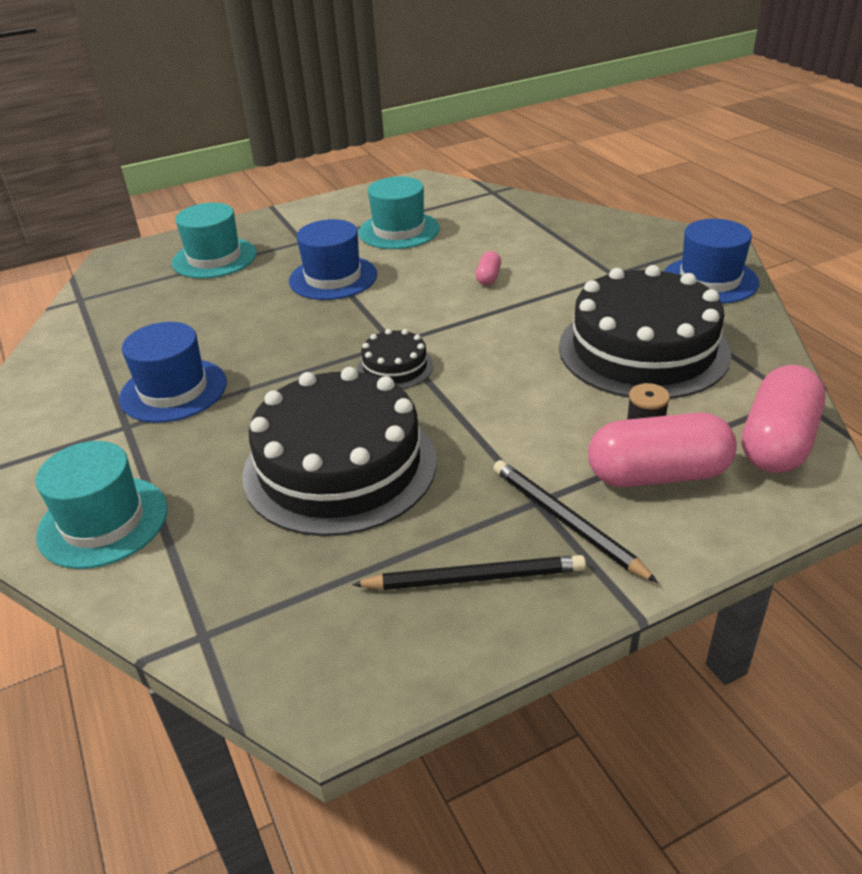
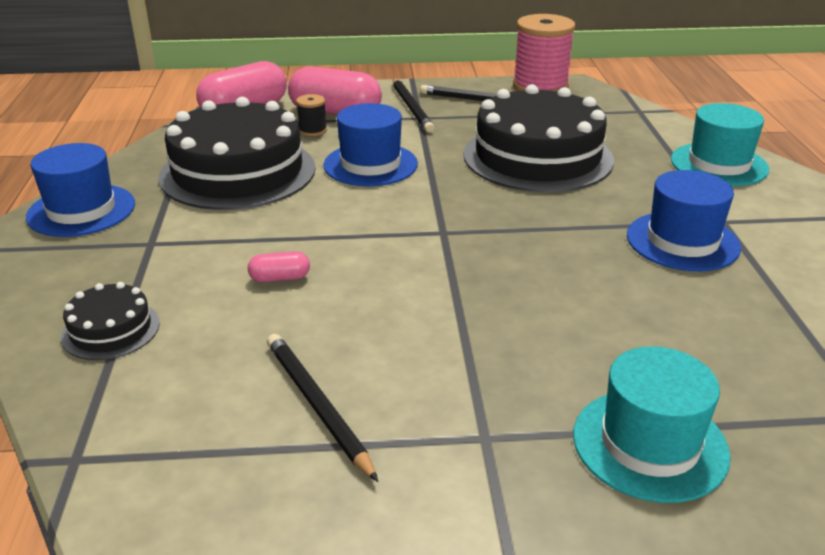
camera: 160 degrees left, 5 degrees down
blue hat [289,219,377,300] -> blue hat moved to [324,103,418,186]
black cake [357,329,434,389] -> black cake moved to [61,282,160,360]
turquoise hat [359,177,440,249] -> black pencil [267,334,378,482]
pink capsule [476,251,501,285] -> pink capsule turned 45 degrees clockwise [248,251,310,282]
none -> pink spool [513,14,575,92]

